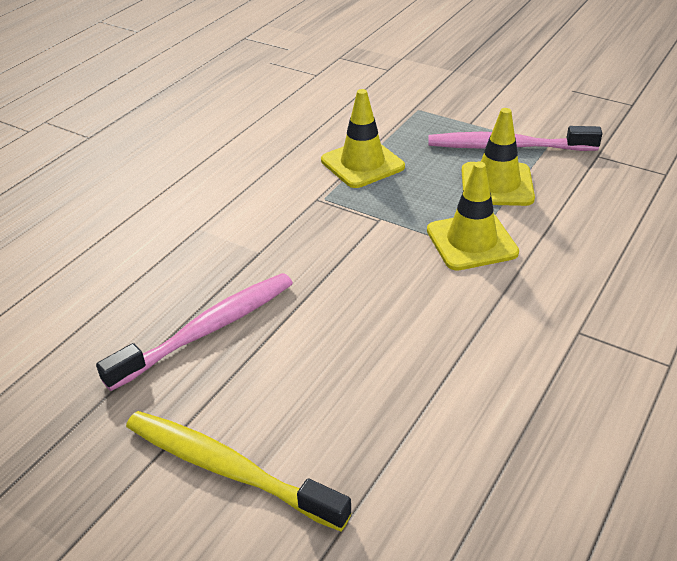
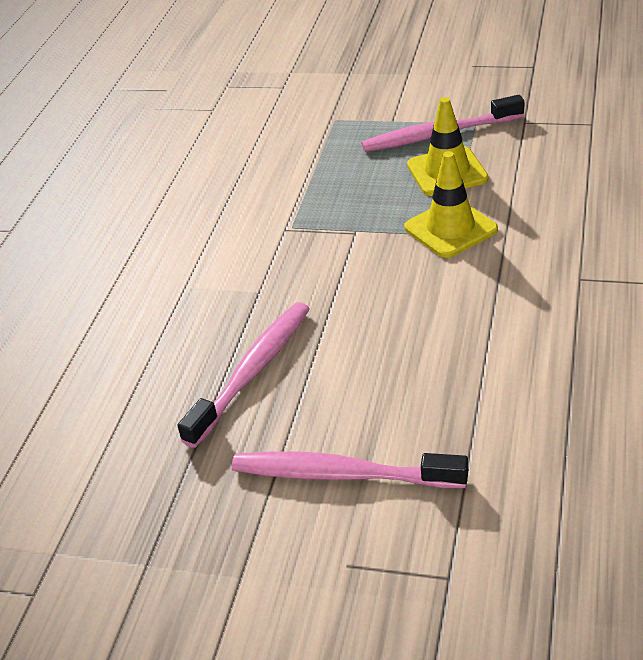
camera: 15 degrees left, 0 degrees up
yellow toothbrush [126,411,352,531] -> pink toothbrush [232,451,468,488]
yellow traffic cone [321,89,405,188] -> none

